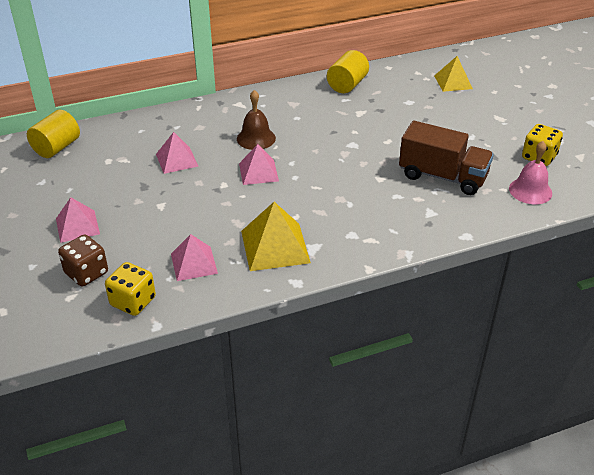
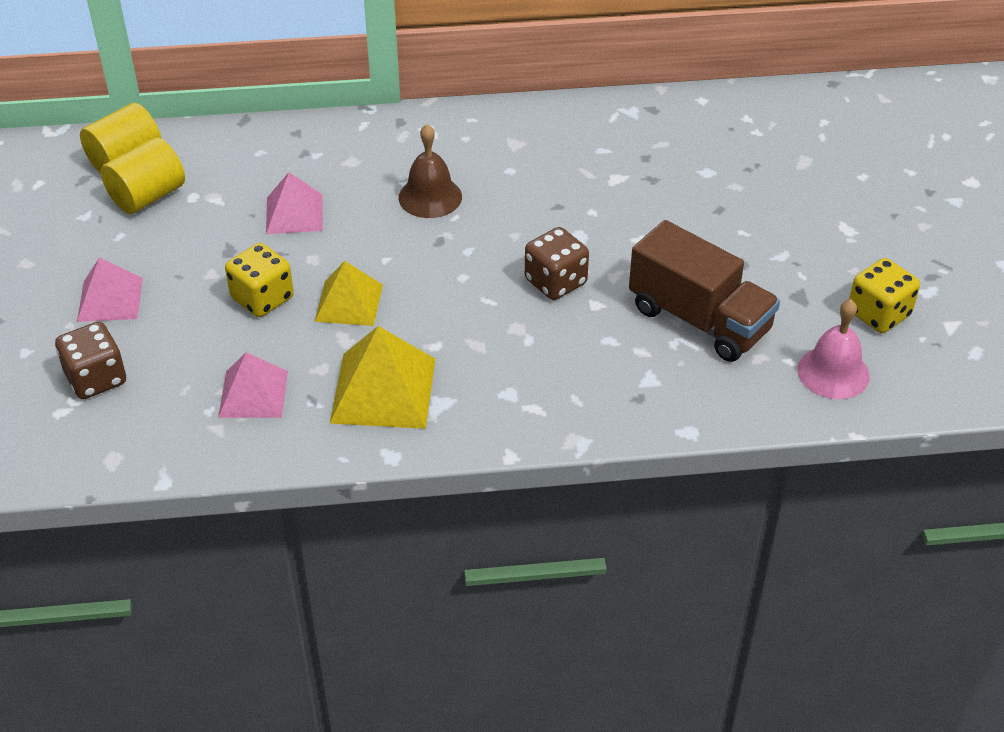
camera: 15 degrees right, 5 degrees up
yellow dice [105,262,156,316] -> yellow dice moved to [225,243,294,317]
pink pyramid [239,144,279,185] -> none
yellow cylinder [327,50,369,93] -> yellow cylinder moved to [101,137,185,214]
yellow pyramid [434,56,473,92] -> yellow pyramid moved to [314,261,383,326]
none -> brown dice [525,227,589,300]

